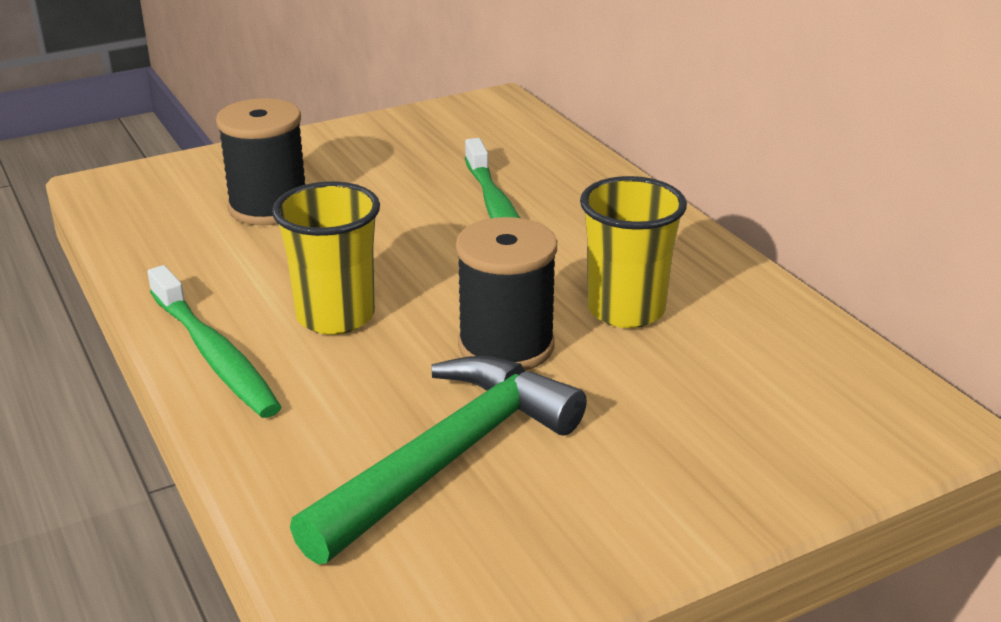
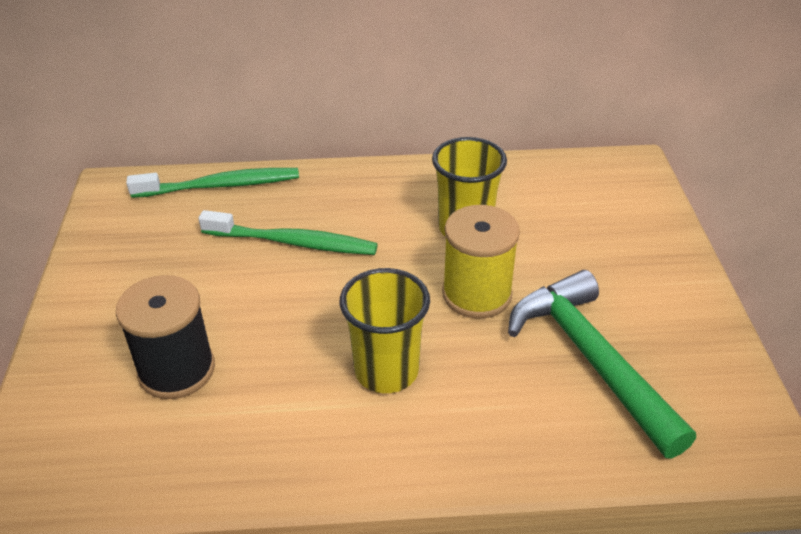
camera: 65 degrees left, 10 degrees up
green toothbrush [148,265,281,418] -> green toothbrush moved to [126,168,299,198]
black spool [456,217,557,371] -> yellow spool [442,205,520,319]

